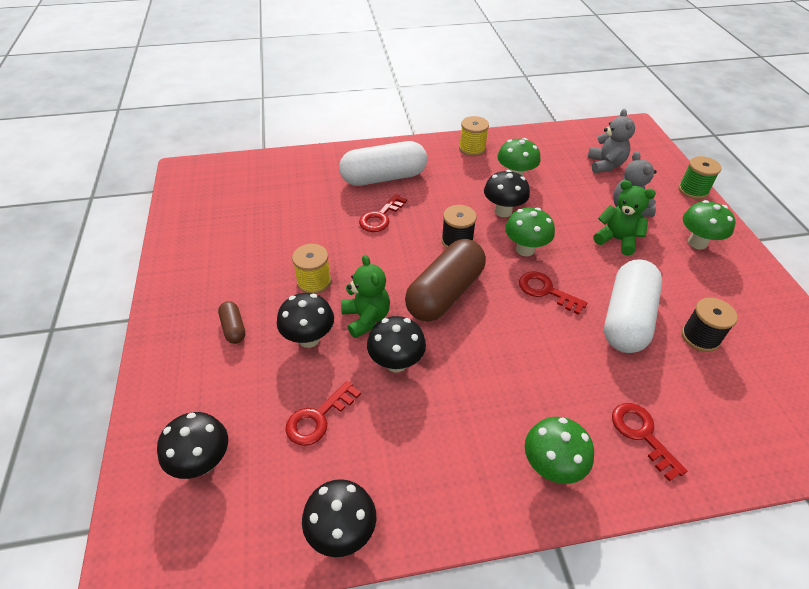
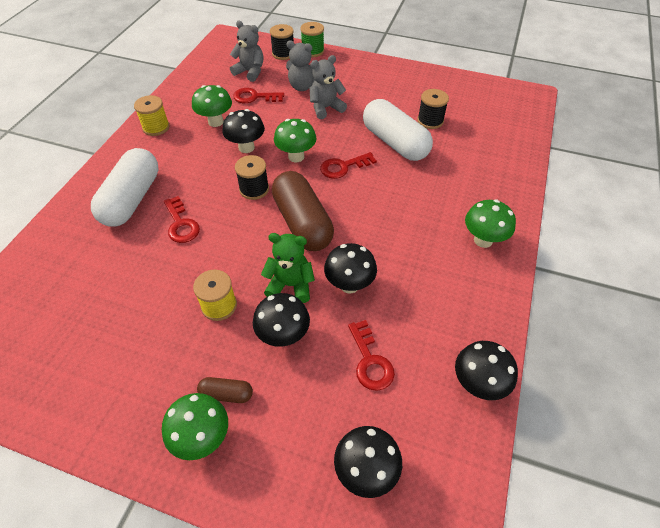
camera: 60 degrees left, 5 degrees up
green teddy bear [593,180,656,256] -> grey teddy bear [310,55,347,119]
red key [612,403,687,481] -> red key moved to [233,88,284,103]
green mushroom [683,200,736,250] -> green mushroom moved to [162,393,228,460]
none -> black spool [270,24,294,60]

